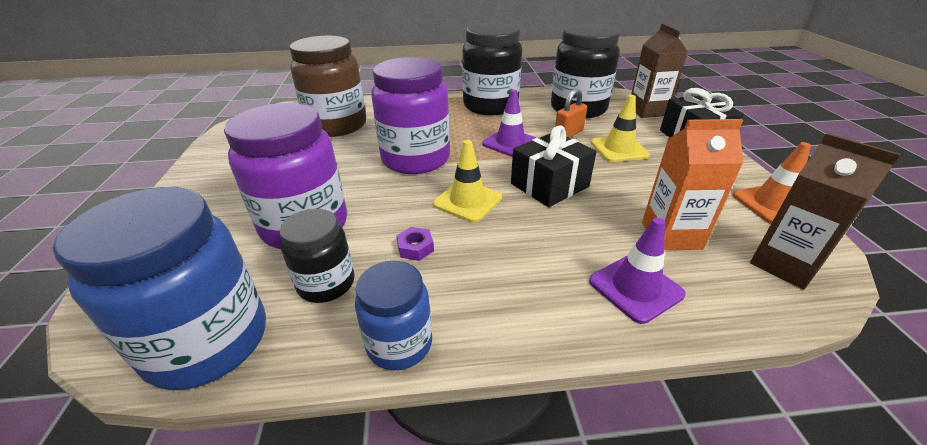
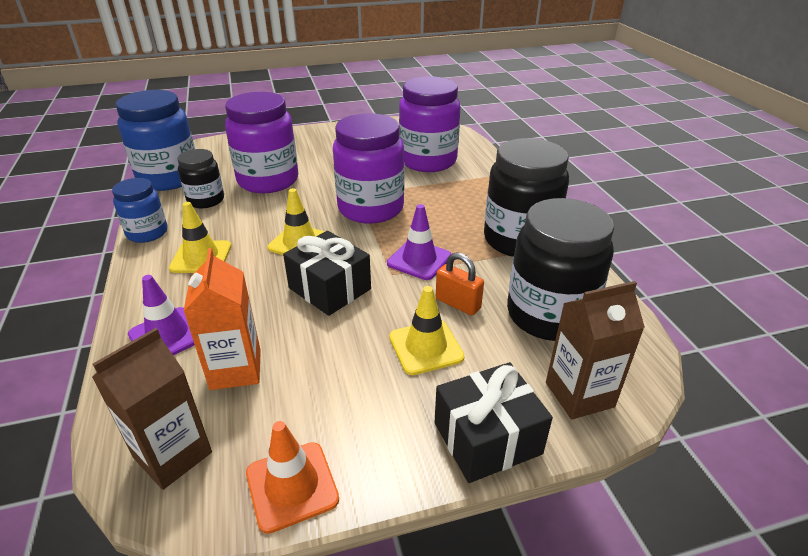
camera: 80 degrees right, 0 degrees up
brown jar [289,36,366,137] -> purple jar [399,76,461,172]
purple nut [396,227,434,261] -> none
none -> yellow traffic cone [169,202,232,273]

